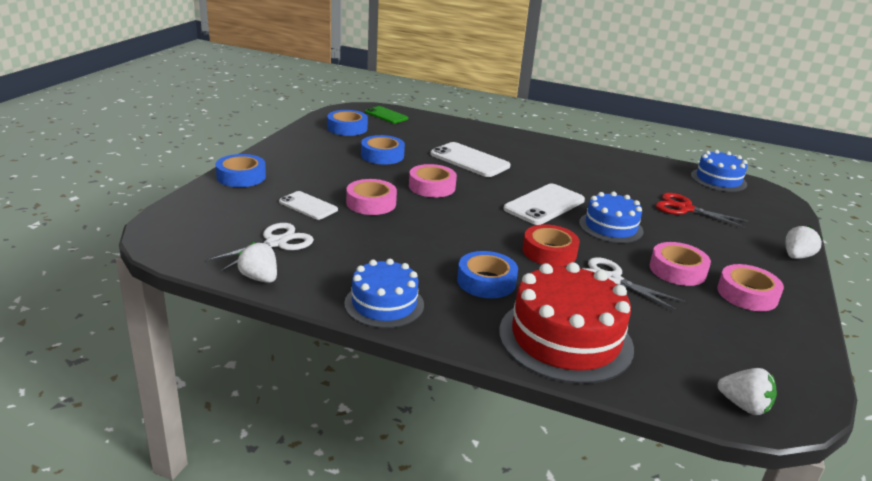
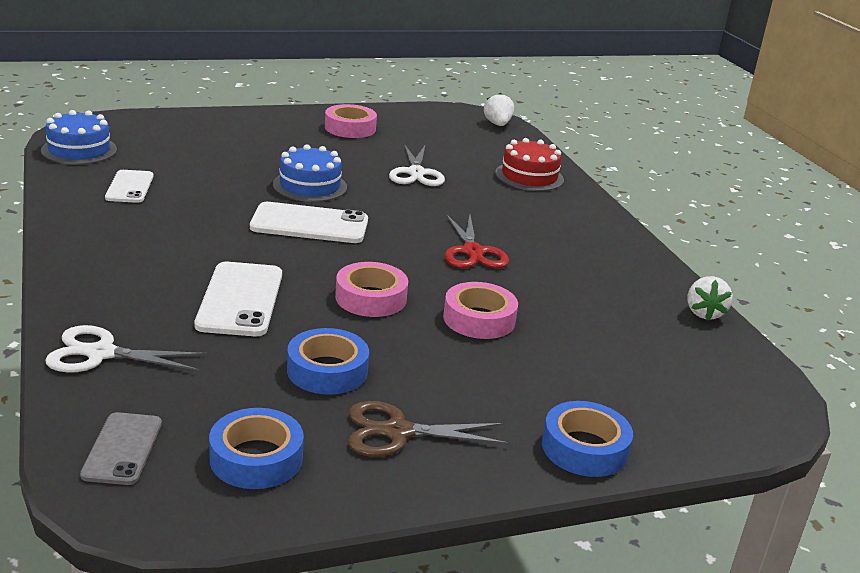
camera: 130 degrees left, 0 degrees up
white scissors [207,223,314,271] -> white scissors moved to [45,325,207,373]
white phone [279,191,338,220] -> white phone moved to [105,170,154,203]
blue cake [344,259,424,328] -> none
green phone [365,106,408,124] -> grey phone [80,412,162,485]
blue tape [457,251,518,298] -> none
red cake [499,262,634,384] -> red cake [495,138,564,191], size x0.62
red tape [523,224,580,267] -> none
pink tape [649,242,711,286] -> none
red scissors [656,193,749,228] -> red scissors moved to [445,214,509,268]
white strawberry [786,226,822,259] -> none
none -> brown scissors [348,401,509,457]

